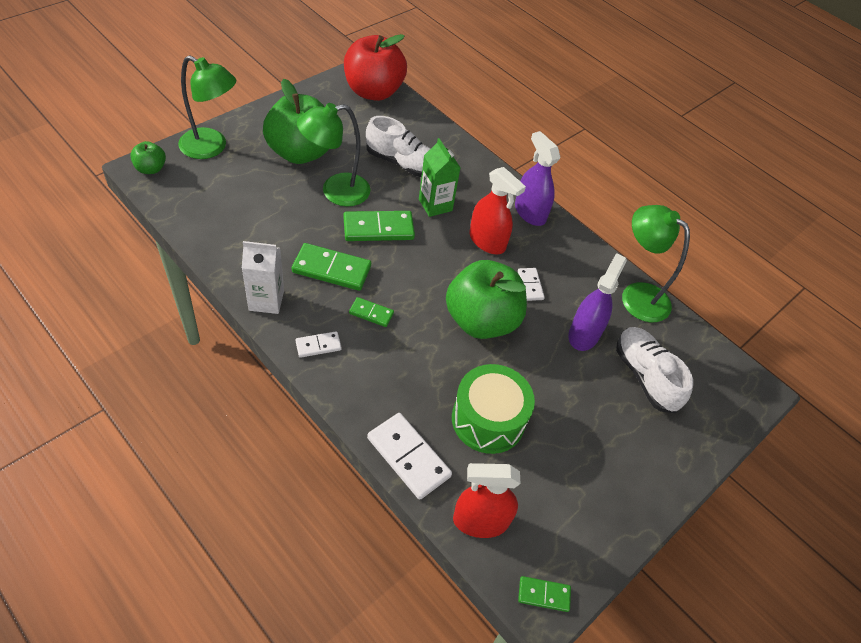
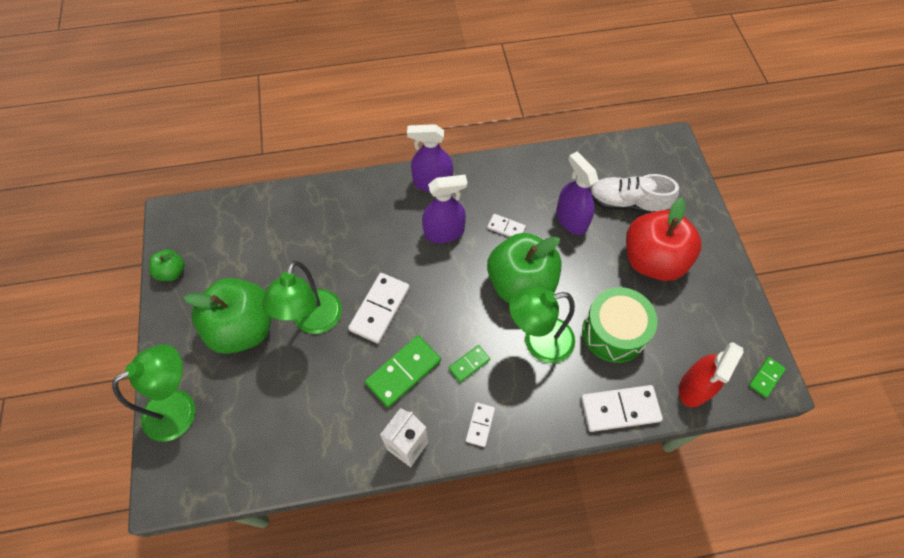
camera: 50 degrees left, 10 degrees up
green apple [130,141,166,174] -> green apple moved to [149,249,184,281]
green domino [343,211,415,241] -> white domino [348,273,410,343]
red apple [344,34,407,101] -> red apple moved to [626,198,702,281]
white shoe [366,116,430,177] -> none
green carton [419,138,461,217] -> none
red spray bottle [470,167,526,254] -> purple spray bottle [422,175,468,243]
green lamp [622,205,690,322] -> green lamp moved to [509,286,575,363]

